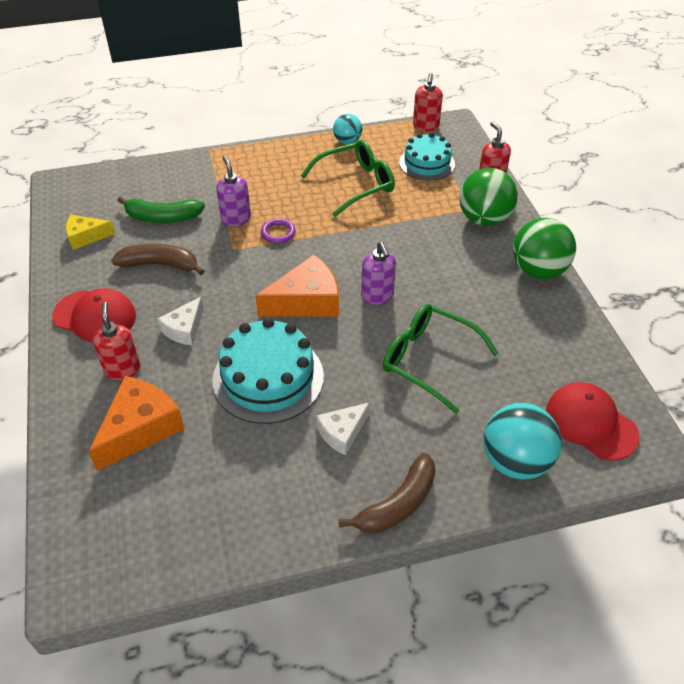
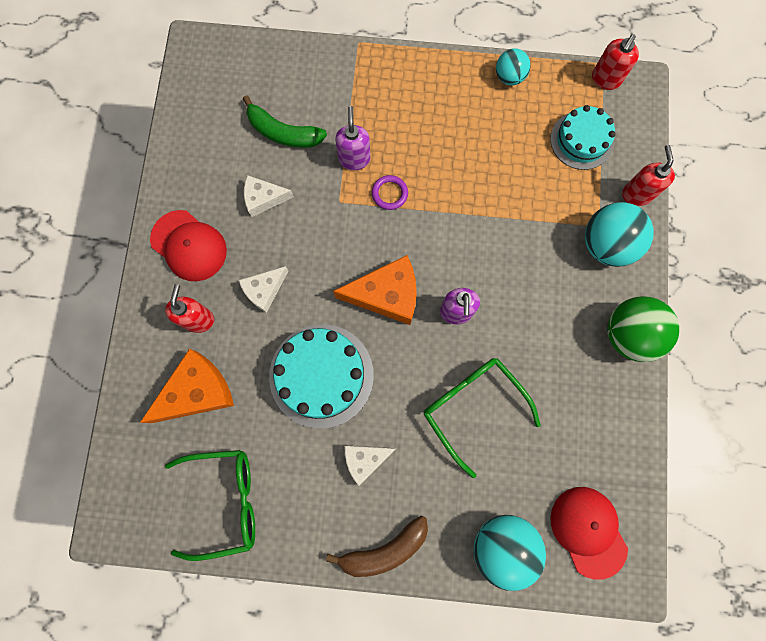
camera: 20 degrees right, 30 degrees up
yellow cheese [66,215,115,250] -> none
brown banana [111,244,204,275] -> white cheese [244,175,294,217]
green glasses [301,140,395,217] -> green glasses moved to [165,450,255,561]
green ball [459,168,518,226] -> turquoise ball [585,202,654,267]

